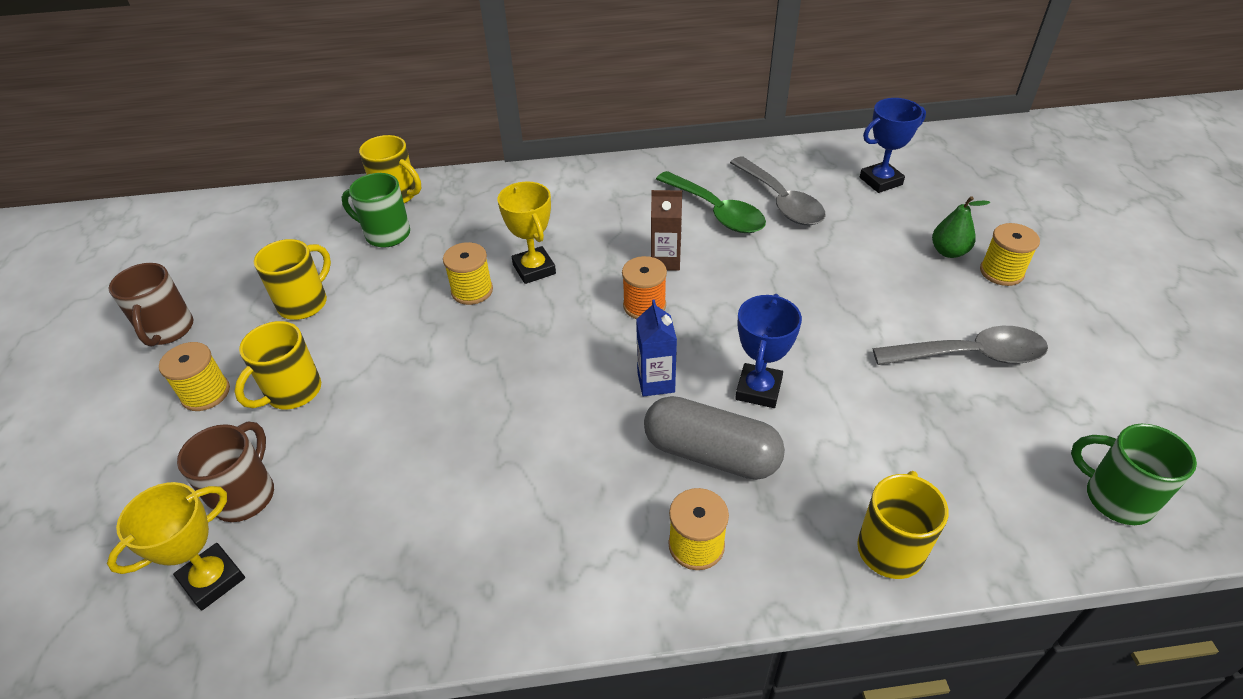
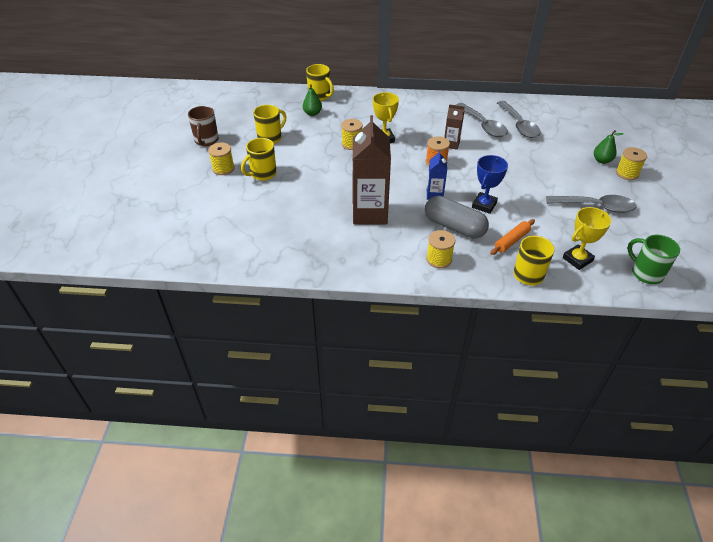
camera: 10 degrees right, 0 degrees up
yellow trophy [107,482,245,610] -> yellow trophy moved to [563,207,611,270]
brown mug [177,421,274,522] -> none
green mug [341,173,410,247] -> green pear [303,84,322,116]
green spoon [656,171,766,233] -> grey spoon [456,103,508,137]
blue trophy [860,98,926,193] -> none
none -> brown carton [352,115,391,224]
none -> orange rolling pin [490,219,535,255]

